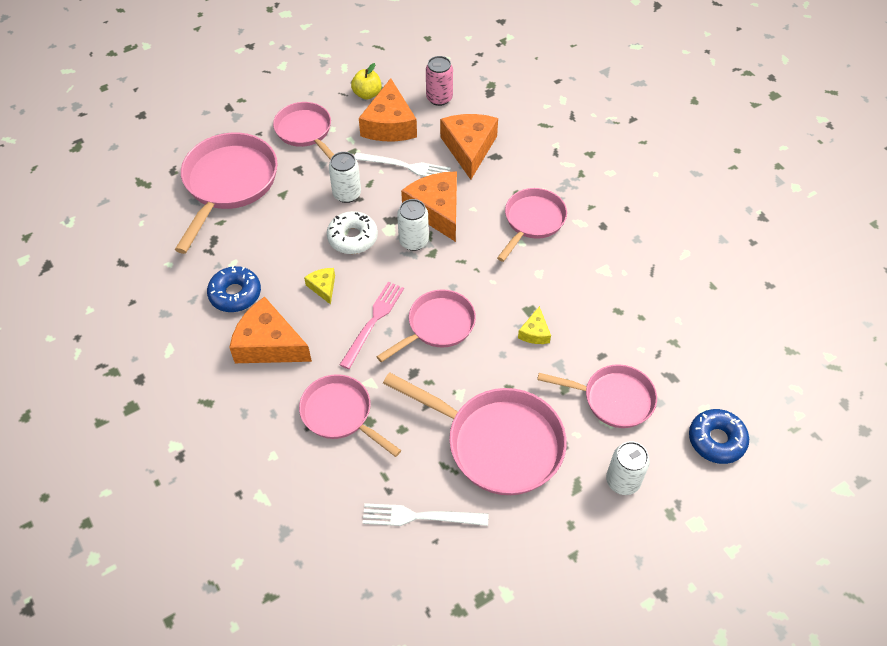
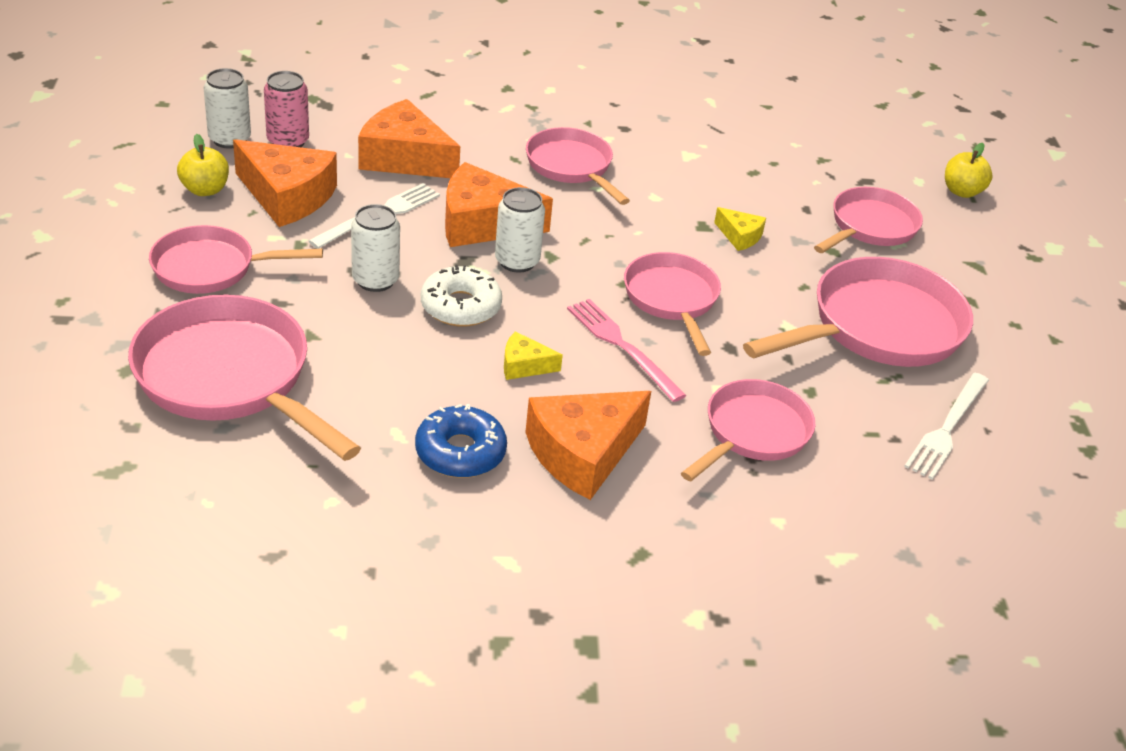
camera: 65 degrees left, 15 degrees down
pink pan [299,374,401,457] -> pink pan turned 150 degrees clockwise [681,379,816,482]
white can [606,441,650,495] -> white can moved to [204,68,251,149]
blue donut [689,409,749,464] -> yellow apple [945,143,992,198]

